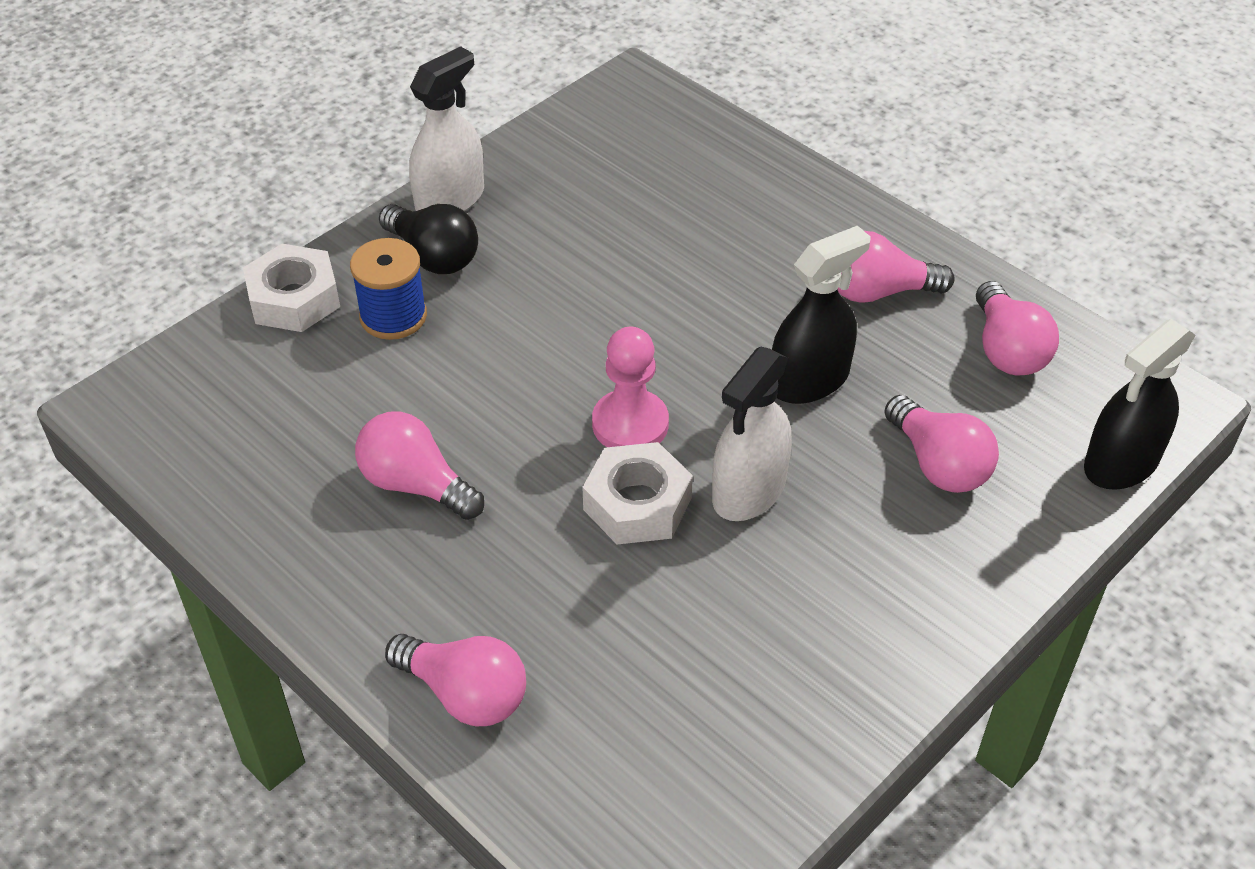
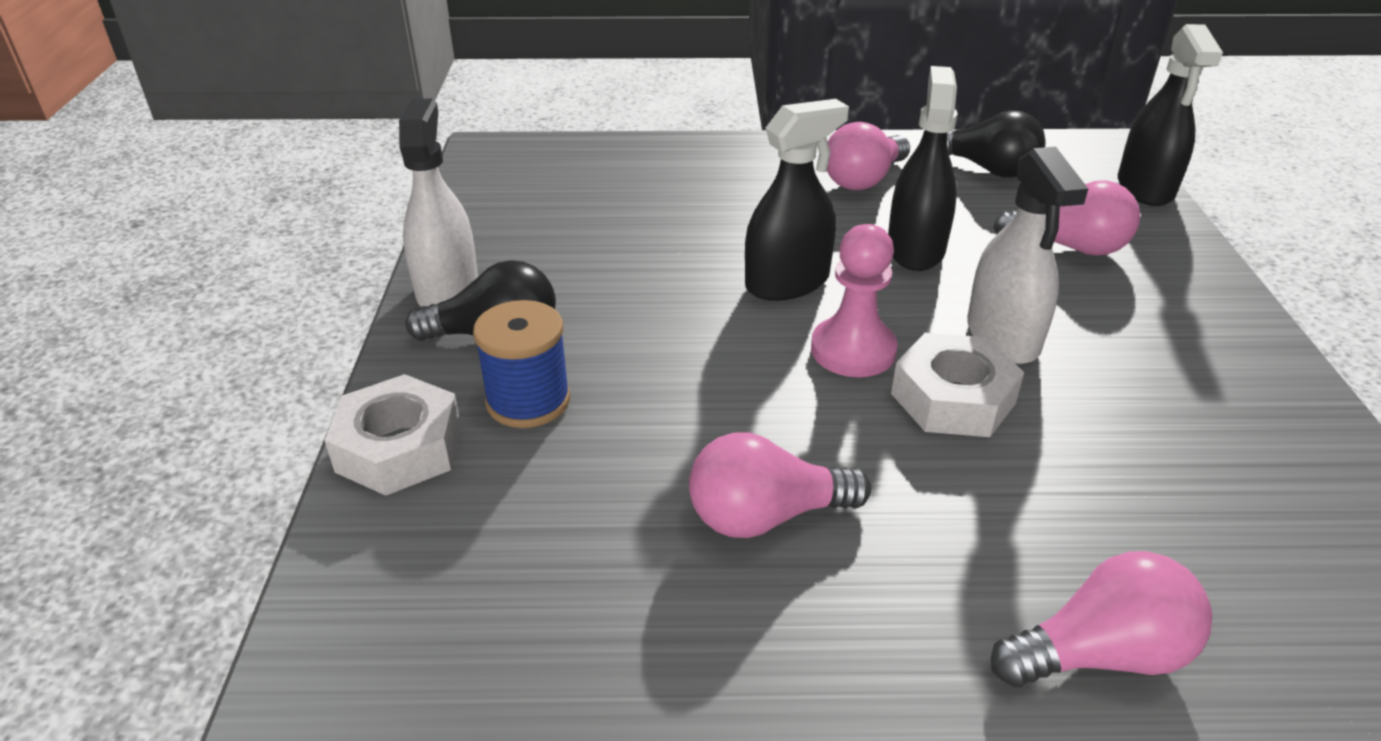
camera: 45 degrees left, 10 degrees down
pink light bulb [976,281,1059,375] -> black light bulb [947,111,1046,178]
none -> black spray bottle [745,99,849,301]

